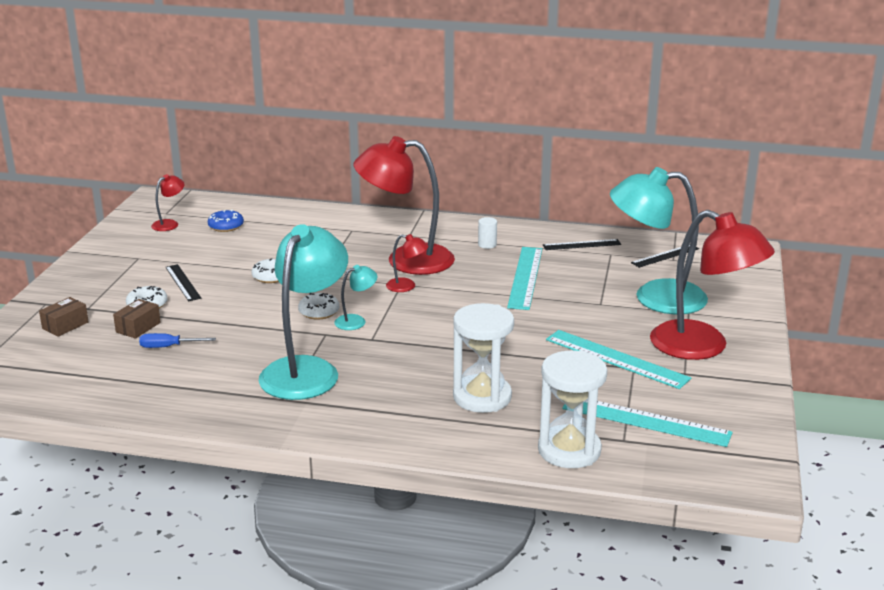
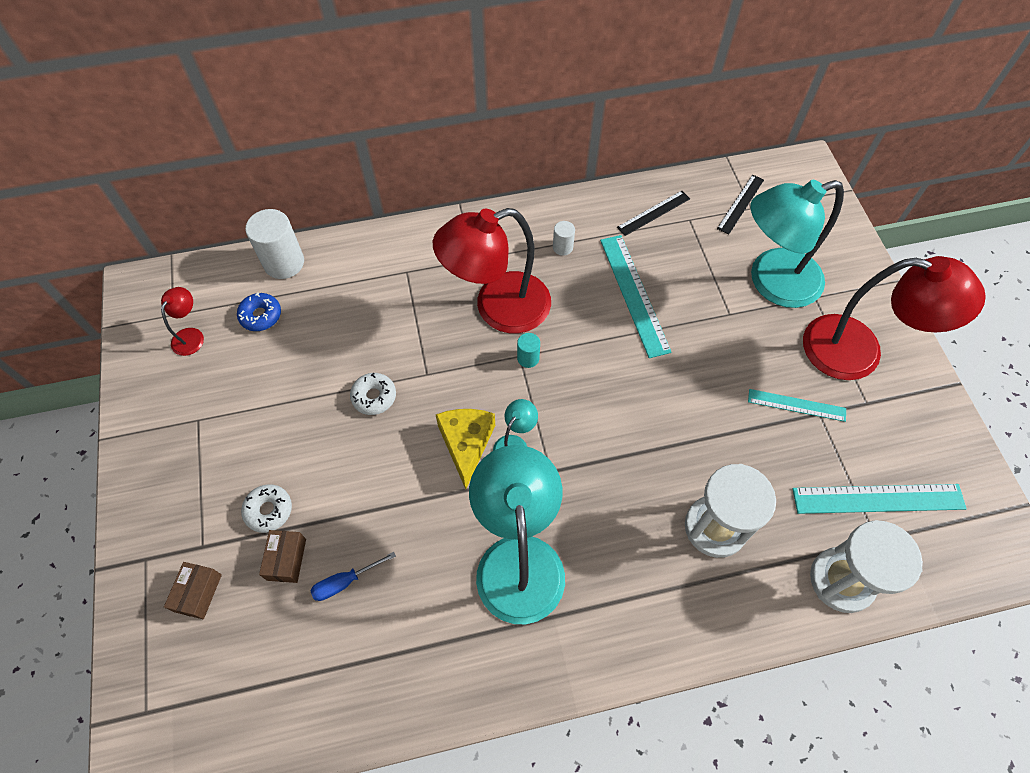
camera: 25 degrees left, 35 degrees up
black ruler [165,264,201,301] -> none
white donut [298,293,339,320] -> yellow cheese [436,409,495,489]
red lamp [386,234,429,292] -> turquoise cylinder [517,333,540,368]
turquoise ruler [546,330,691,389] -> turquoise ruler [748,389,846,422], size x0.61
none -> white cylinder [245,209,304,279]

